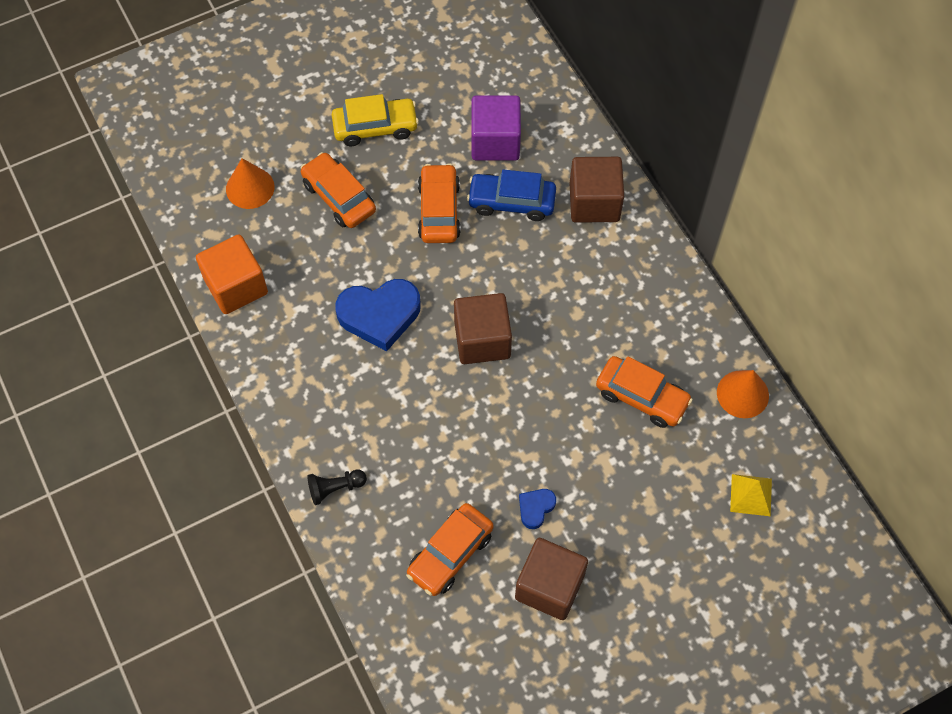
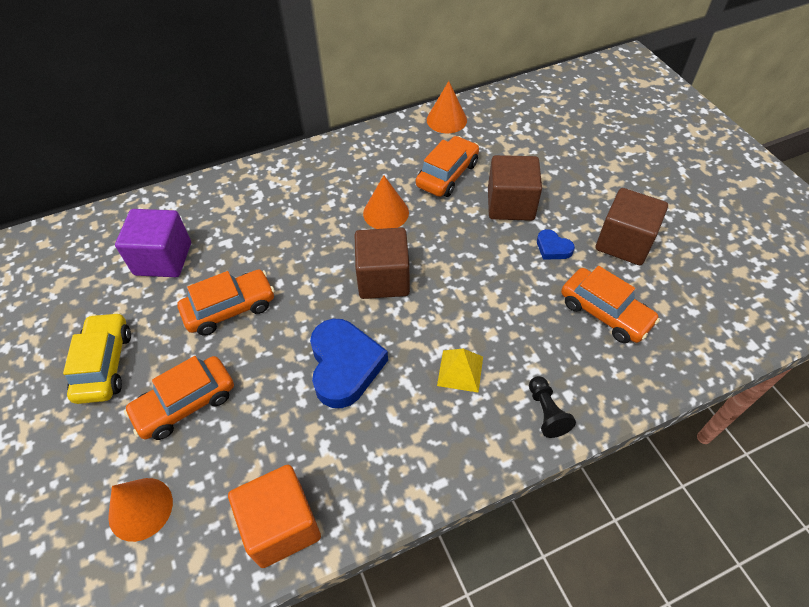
camera: 85 degrees left, 10 degrees down
orange car [418,164,461,243] -> orange car turned 150 degrees clockwise [177,269,275,336]
blue car [467,170,556,221] -> none
brown cube [570,157,624,223] -> brown cube moved to [488,155,542,221]
yellow pyramid [730,474,772,516] -> yellow pyramid moved to [437,349,483,393]
none -> orange cone [363,175,409,229]

